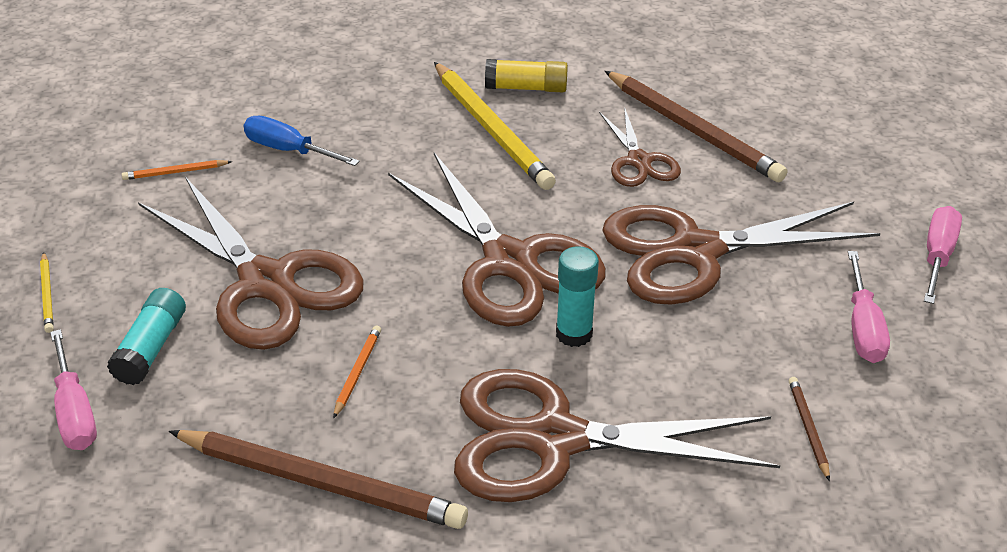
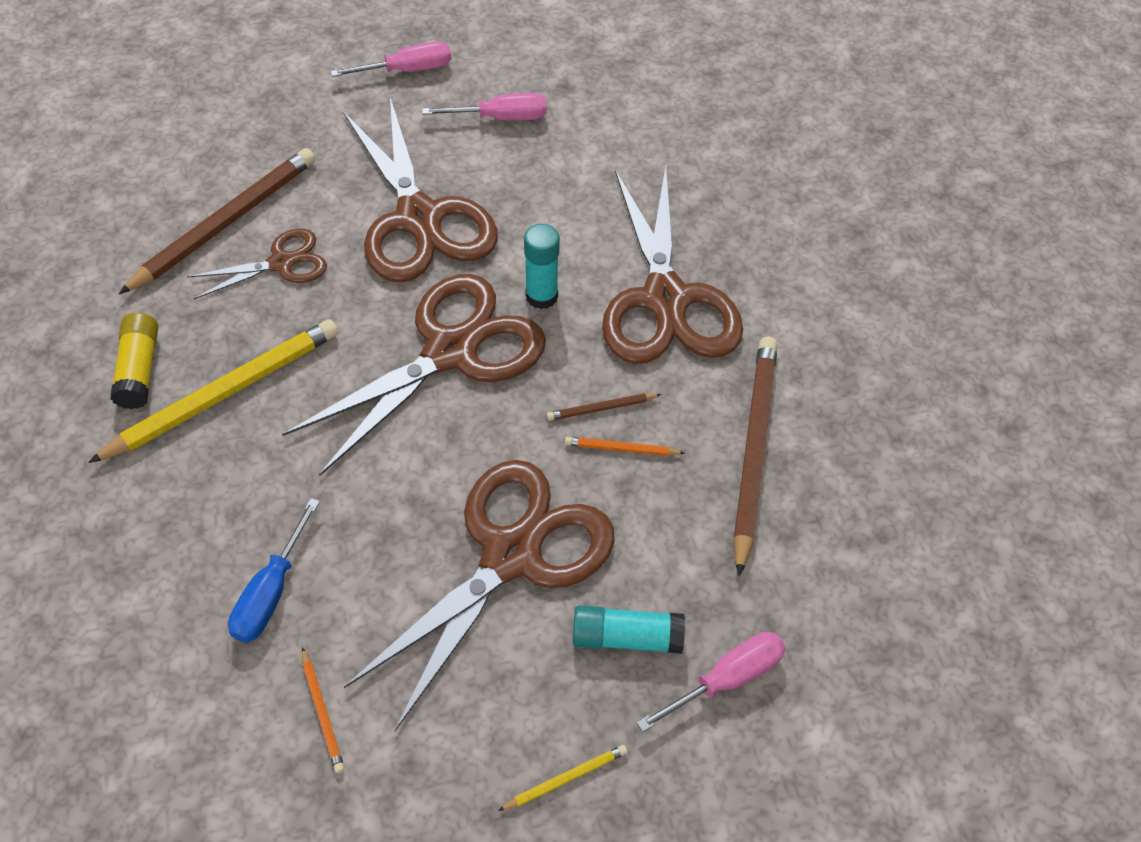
camera: 100 degrees left, 15 degrees up
brown pencil [789,377,830,481] -> brown pencil moved to [547,393,661,421]
pink screwdriver [924,206,962,304] -> pink screwdriver turned 150 degrees clockwise [330,42,452,77]

